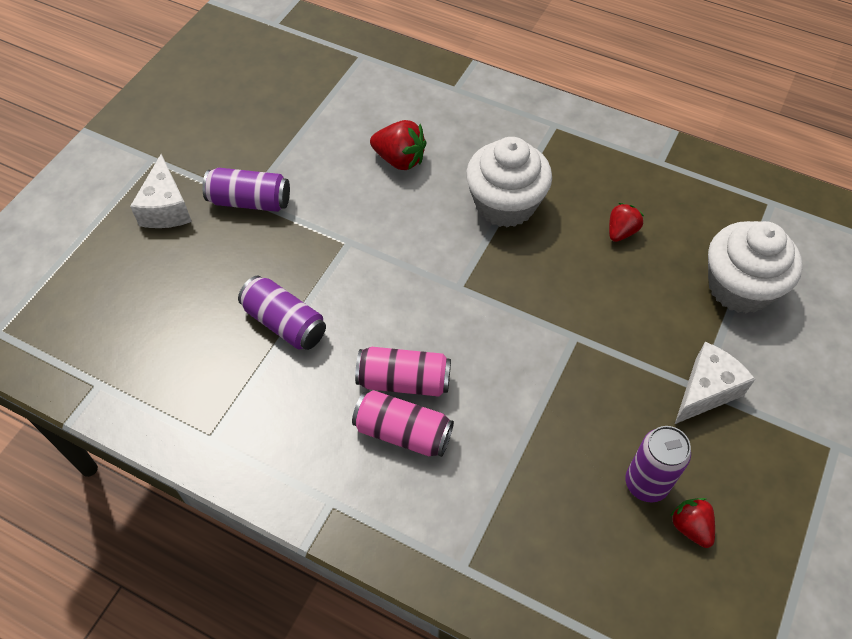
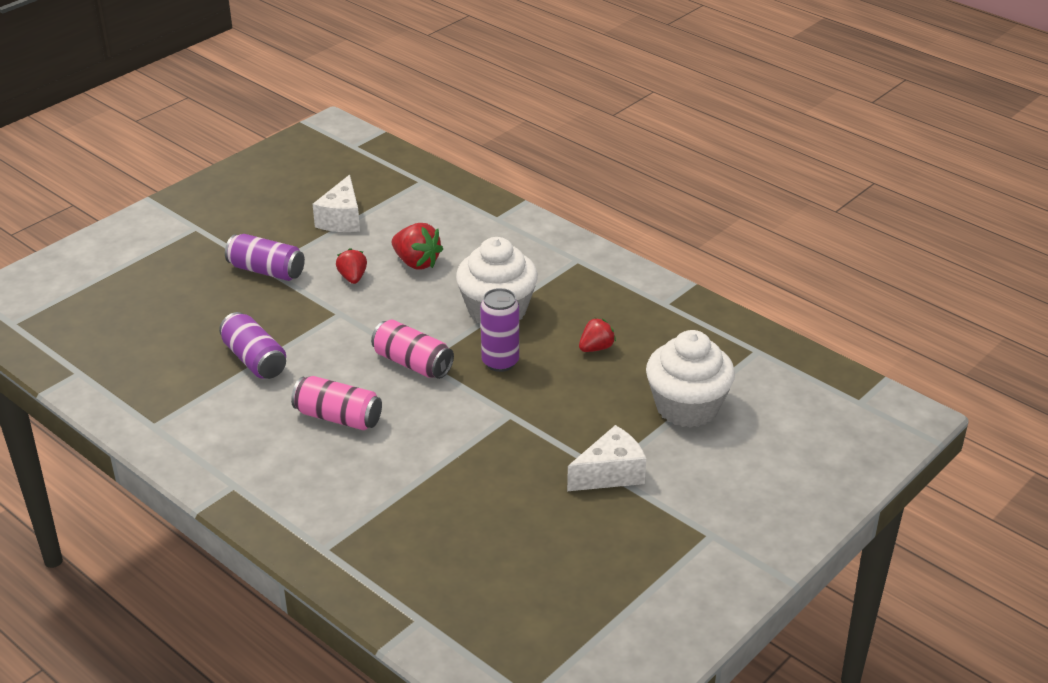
camera: 15 degrees right, 20 degrees down
white cheese [130,154,192,228] -> white cheese moved to [313,175,360,232]
pink can [352,390,454,457] -> pink can moved to [371,319,454,379]
purple can [625,426,691,503] -> purple can moved to [480,288,519,372]
red strawberry [670,498,715,548] -> red strawberry moved to [336,248,367,284]

